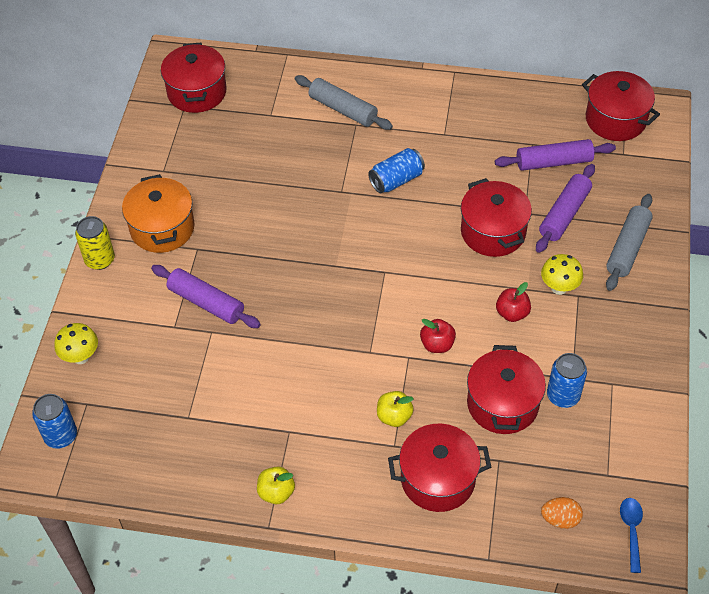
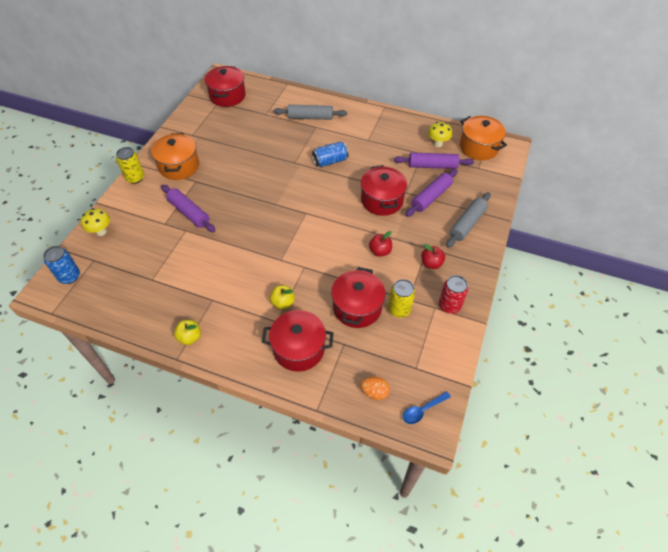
camera: 10 degrees right, 0 degrees up
grey rolling pin [295,75,393,130] -> grey rolling pin turned 45 degrees counterclockwise [274,104,347,120]
red apple [420,319,456,353] -> red apple moved to [421,244,445,269]
yellow mushroom [541,254,583,295] -> yellow mushroom moved to [428,122,452,147]
blue can [547,353,587,408] -> yellow can [388,279,415,318]
red pot [582,71,660,141] -> orange pot [460,116,507,160]
blue spoon [620,498,643,573] -> blue spoon turned 135 degrees counterclockwise [403,391,451,424]
none -> red can [439,275,468,314]

